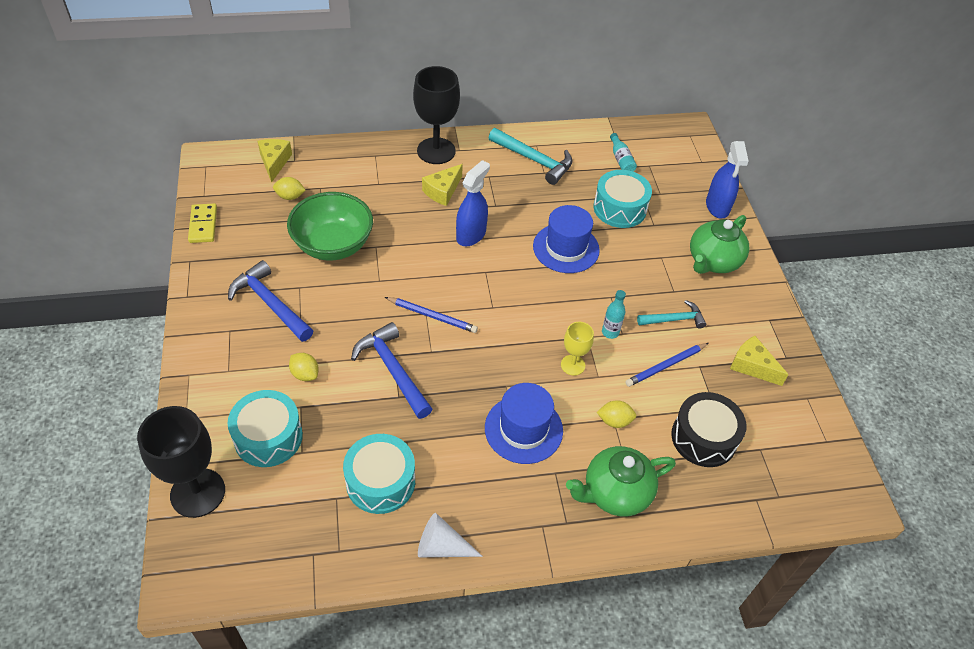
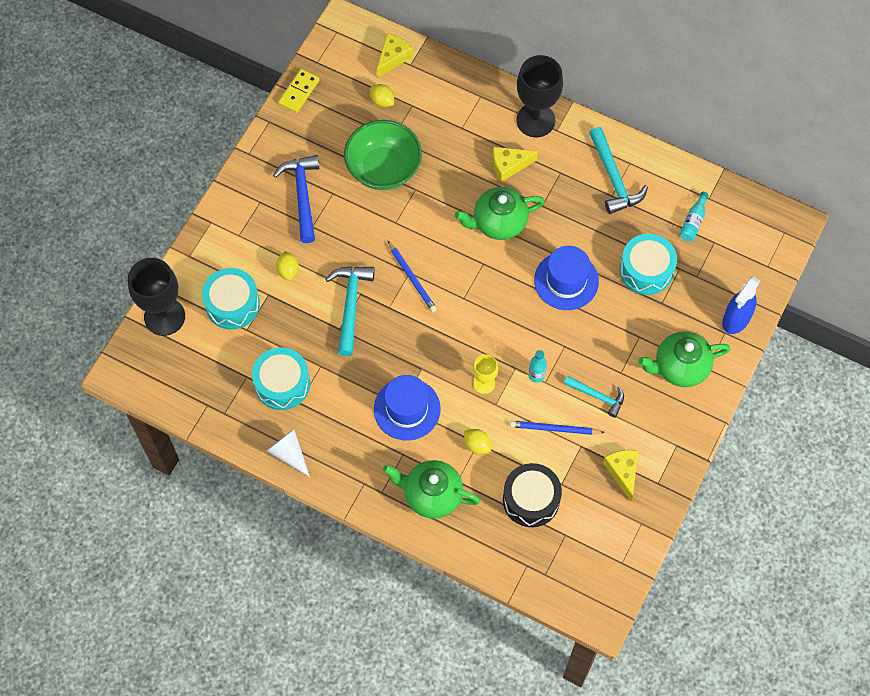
camera: 40 degrees right, 15 degrees up
blue hammer [351,322,432,419] -> turquoise hammer [325,266,375,356]
blue spray bottle [456,160,490,246] -> green teapot [455,187,545,240]

